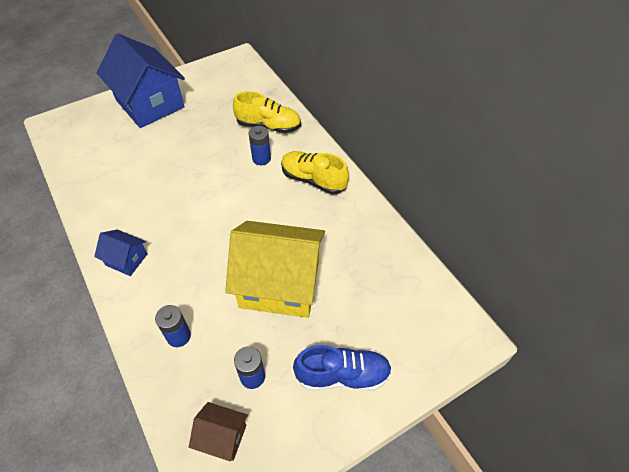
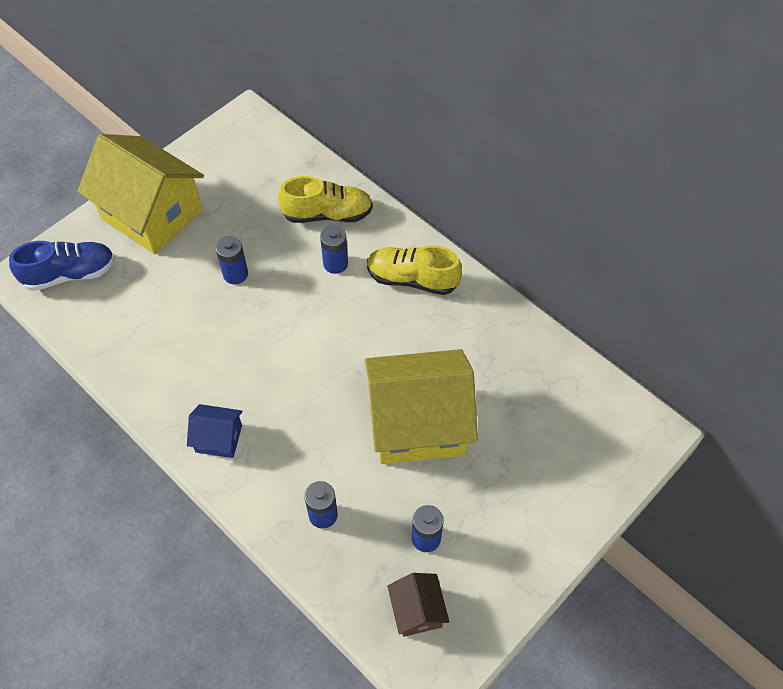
camera: 15 degrees left, 5 degrees up
blue house [97,34,185,128] -> yellow house [77,134,204,254]
brown house [189,402,248,461] -> brown house turned 75 degrees clockwise [387,573,450,637]
blue shoe [293,345,392,391] -> blue shoe moved to [9,241,115,291]
none -> blue battery [216,236,248,284]

